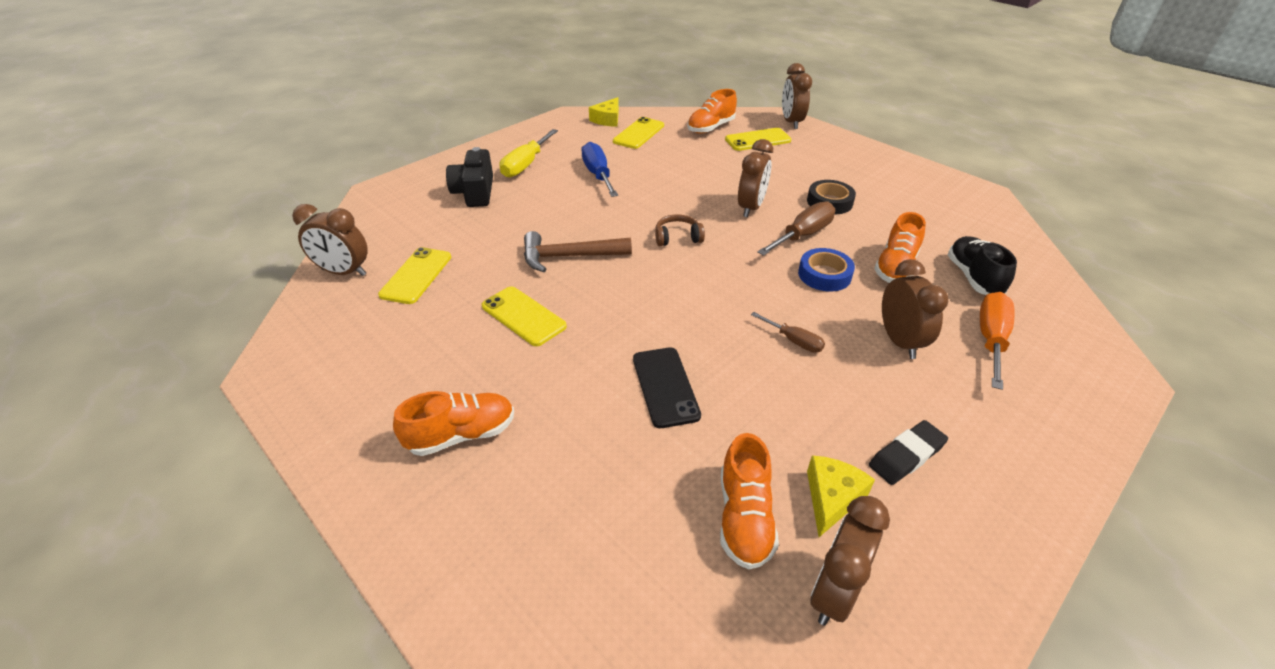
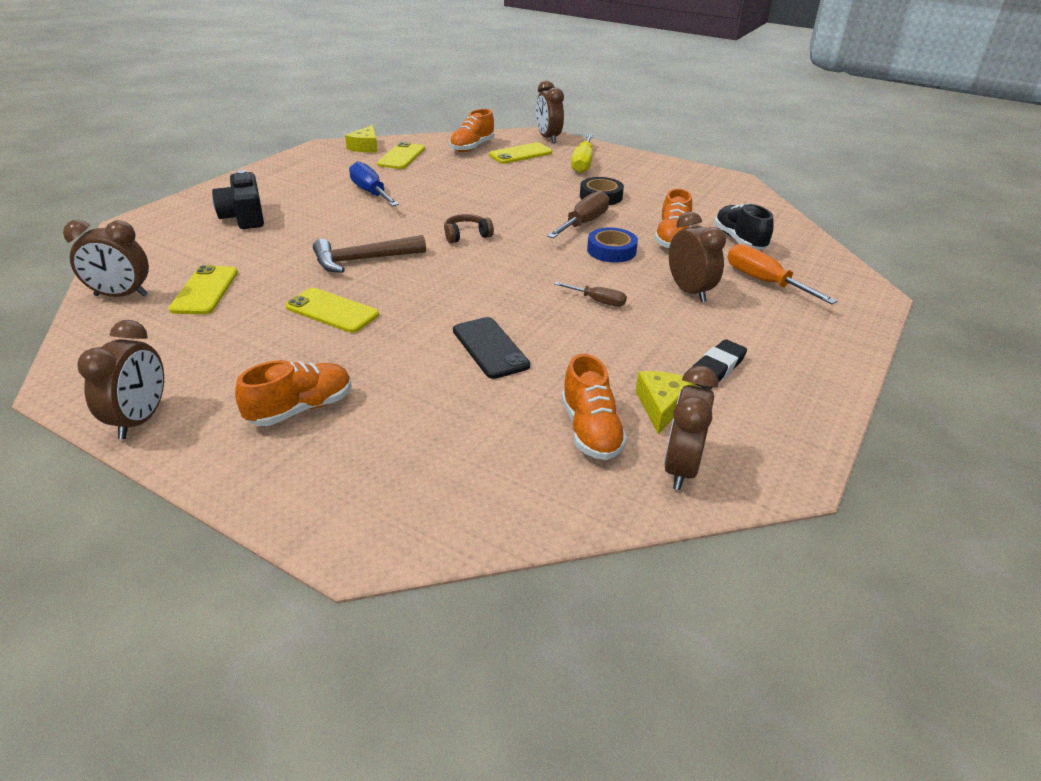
camera: 15 degrees left, 5 degrees down
yellow screwdriver [499,129,558,178] -> yellow screwdriver moved to [571,134,593,173]
brown clock [738,139,773,217] -> brown clock moved to [77,320,164,439]
orange screwdriver [980,292,1015,390] -> orange screwdriver turned 45 degrees counterclockwise [728,244,837,304]

